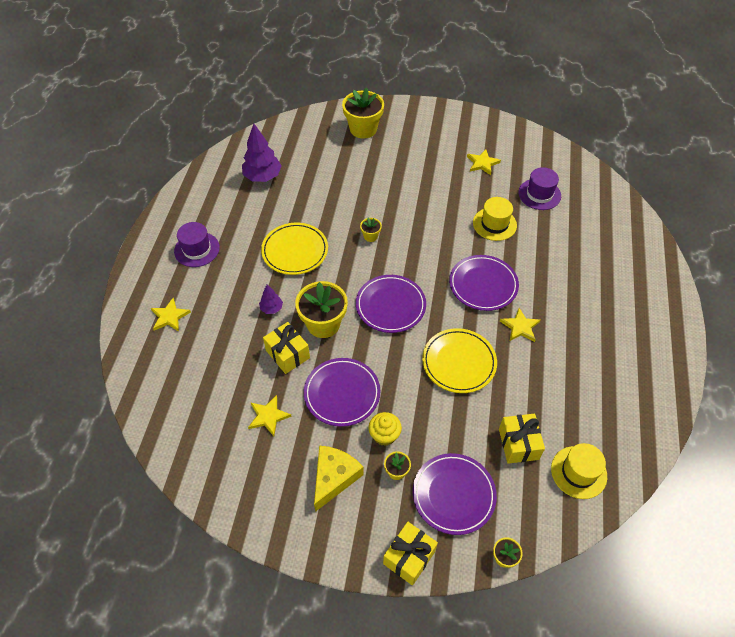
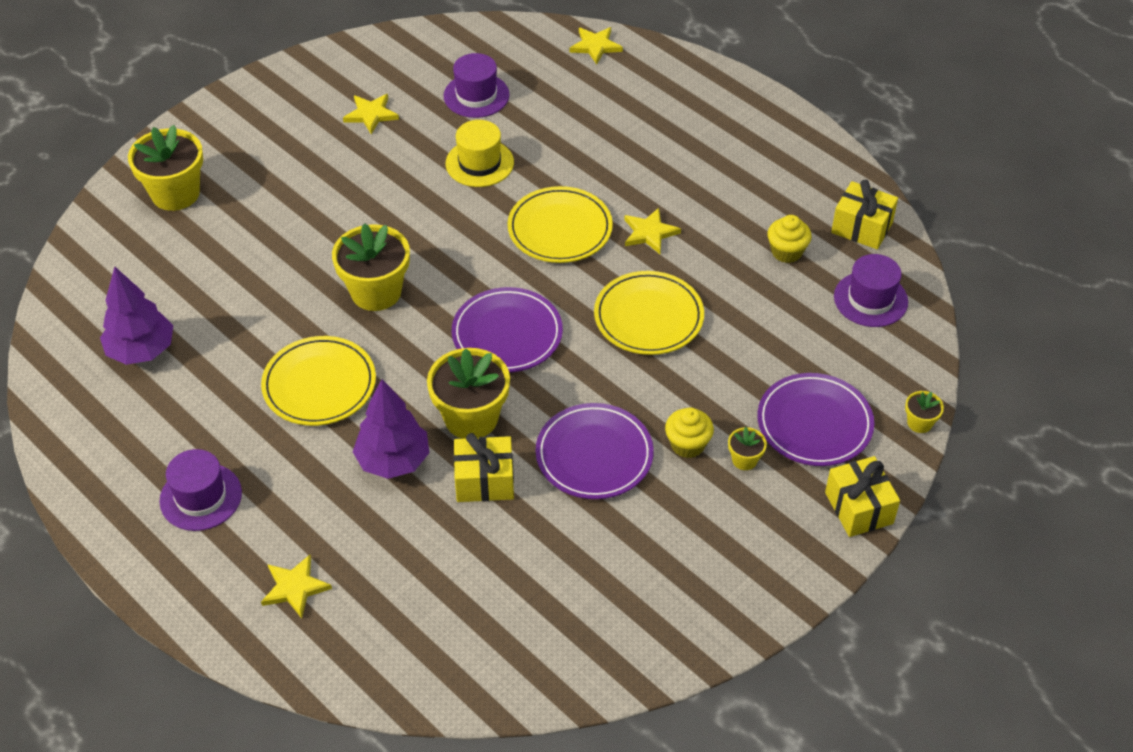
camera: 55 degrees left, 5 degrees down
yellow star [248,395,292,436] -> yellow star moved to [569,27,623,65]
purple tree [259,285,283,314] -> purple tree [353,379,429,479], size x1.91
yellow cheese [314,446,364,512] -> none
yellow flower pot [360,218,382,242] -> yellow flower pot [332,223,410,311], size x2.16
purple plate [449,255,519,311] -> yellow plate [507,186,613,263]
yellow gift [499,414,545,464] -> yellow gift moved to [831,180,898,249]
yellow hat [551,443,607,499] -> purple hat [834,254,908,327]
none -> yellow cupcake [767,215,812,263]

